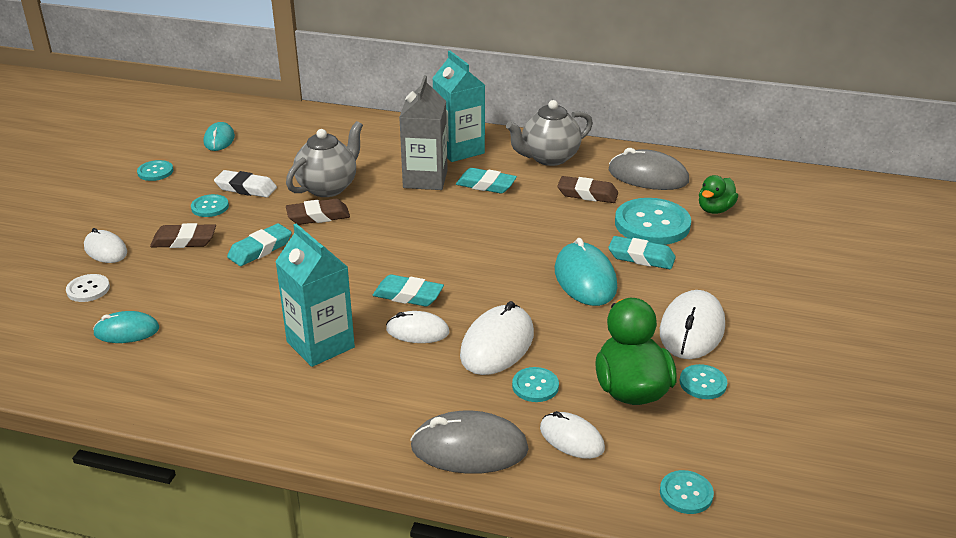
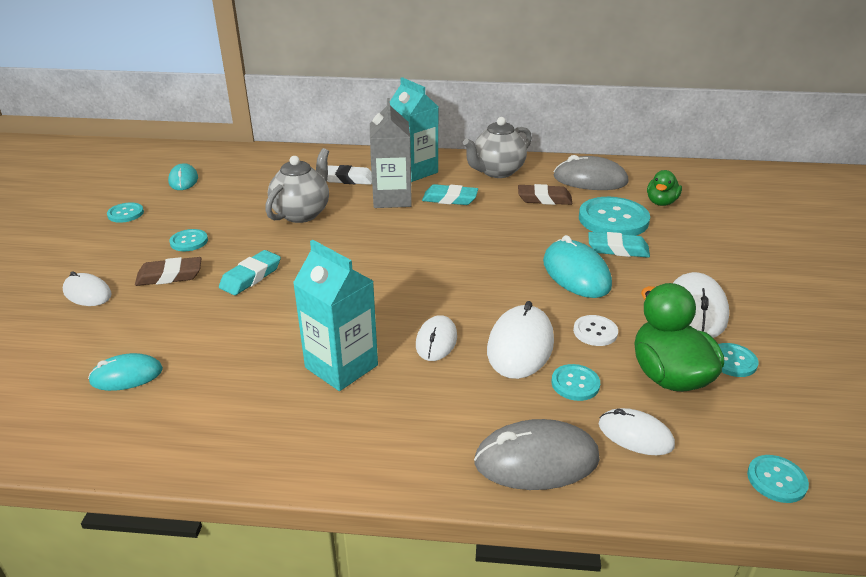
camera: 10 degrees left, 0 degrees up
white button [66,274,110,302] -> white button moved to [573,315,618,346]
white eraser [214,170,277,198] -> white eraser moved to [327,165,372,185]
brown eraser [286,199,350,225] -> none
turquoise eraser [373,274,444,307] -> none
white mouse [386,311,449,343] -> white mouse turned 75 degrees counterclockwise [416,315,457,361]

